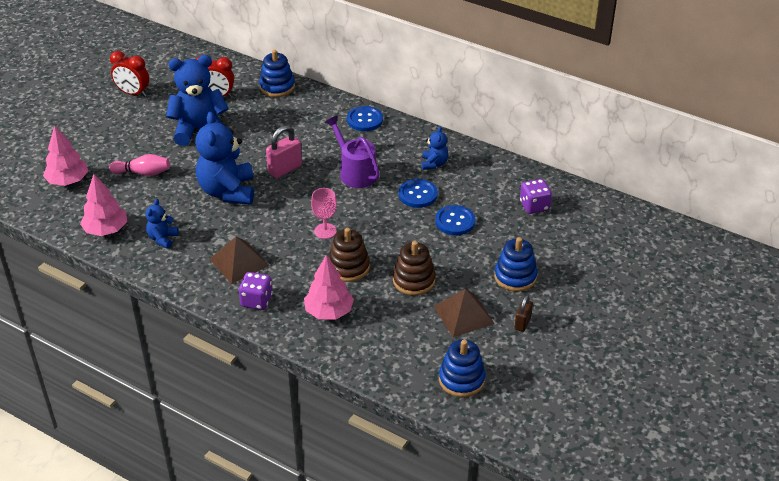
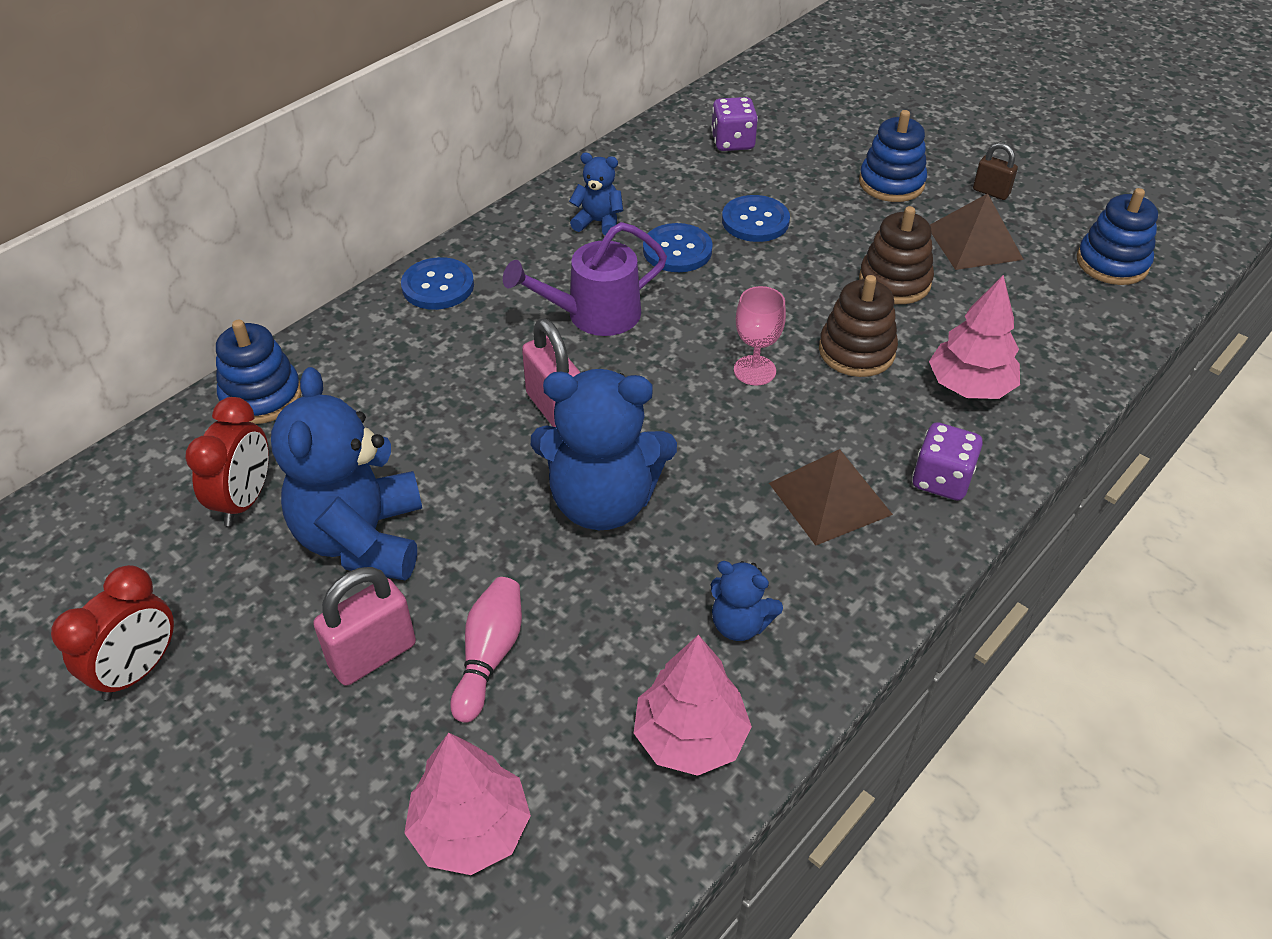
camera: 80 degrees left, 5 degrees up
none -> pink padlock [313,567,416,686]

